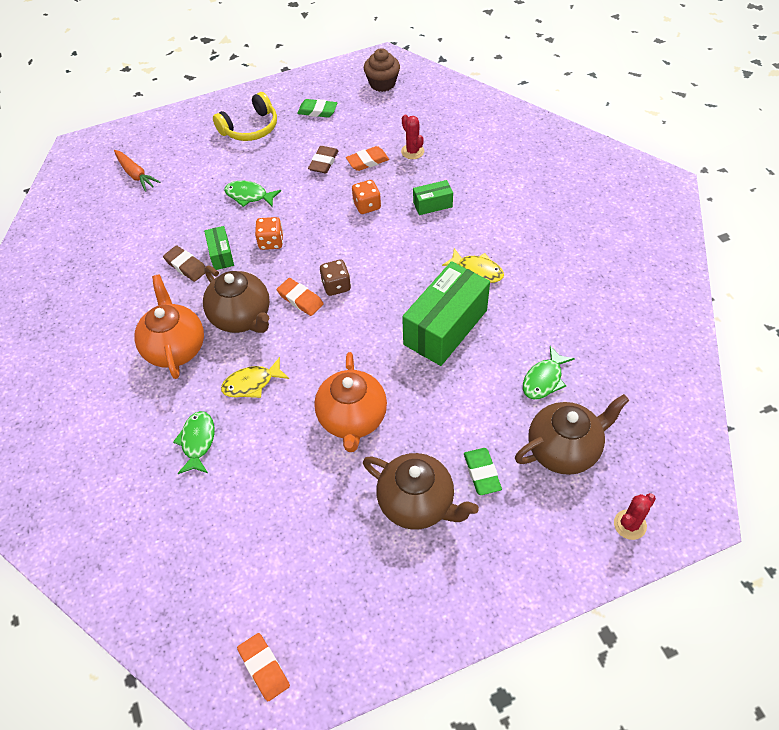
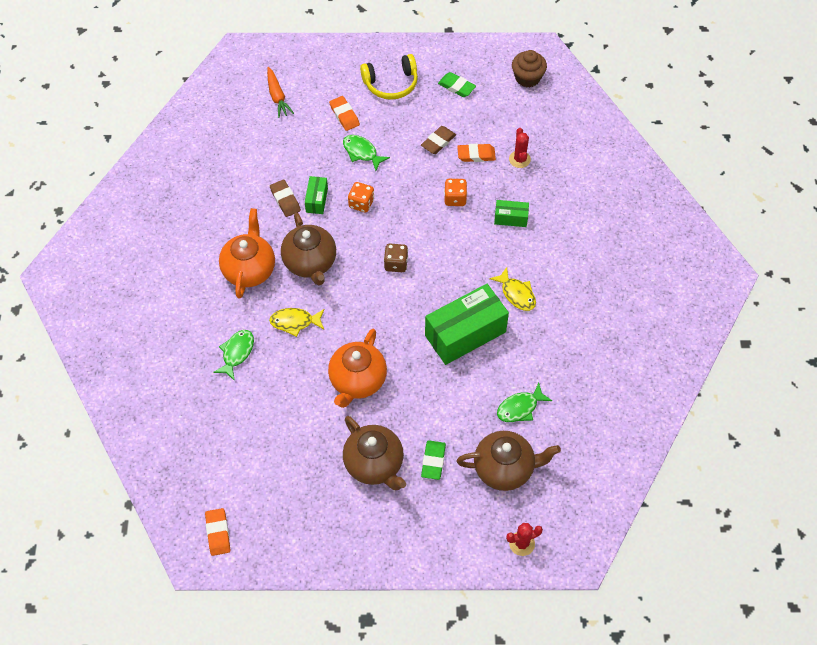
camera: 20 degrees right, 5 degrees up
orange eraser [277,278,324,316] -> orange eraser moved to [329,96,360,131]

